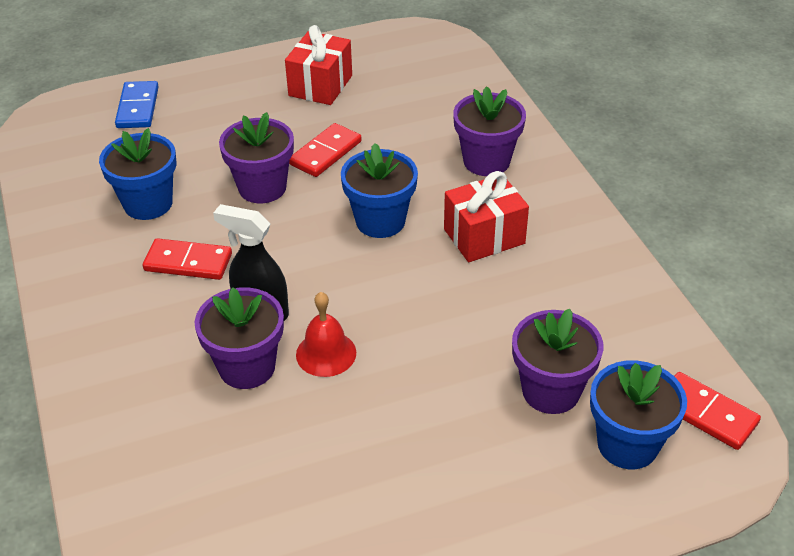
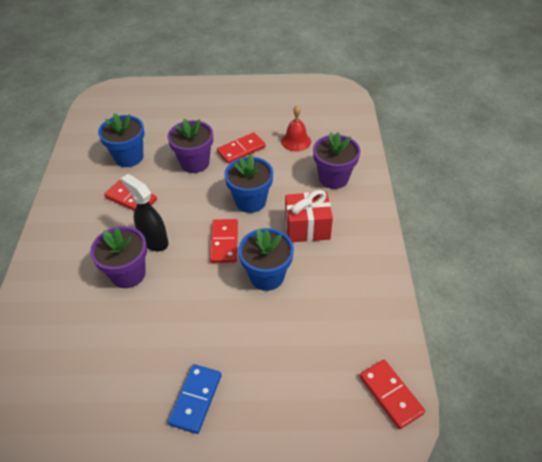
camera: 20 degrees right, 5 degrees up
blue domino [115,81,159,128] -> blue domino moved to [168,364,221,434]
red gift [285,25,352,105] -> none
red bell [296,292,356,377] -> red bell moved to [281,105,311,152]
purple flower pot [512,308,604,414] -> none
blue flower pot [590,360,687,469] -> blue flower pot moved to [238,228,294,291]
none -> red domino [210,219,238,263]

